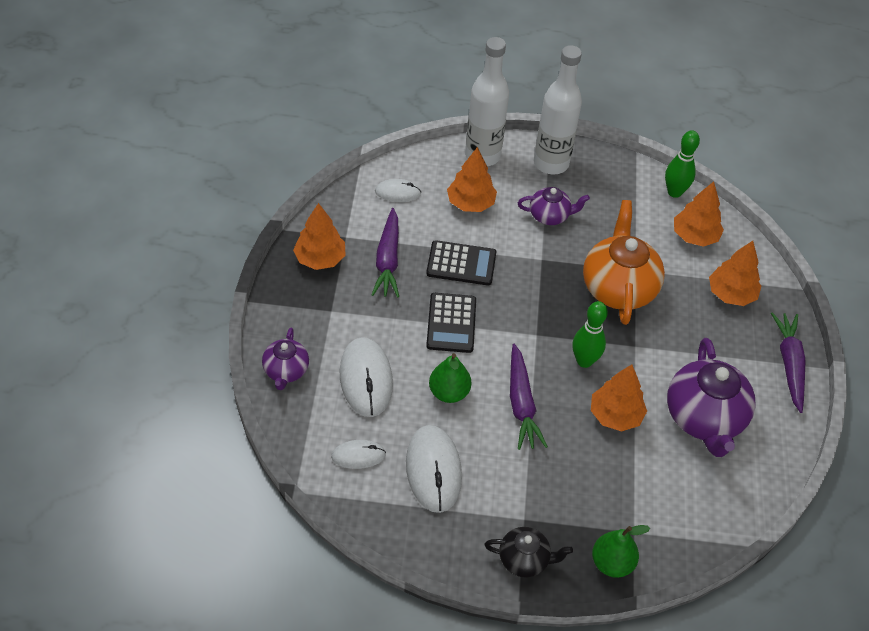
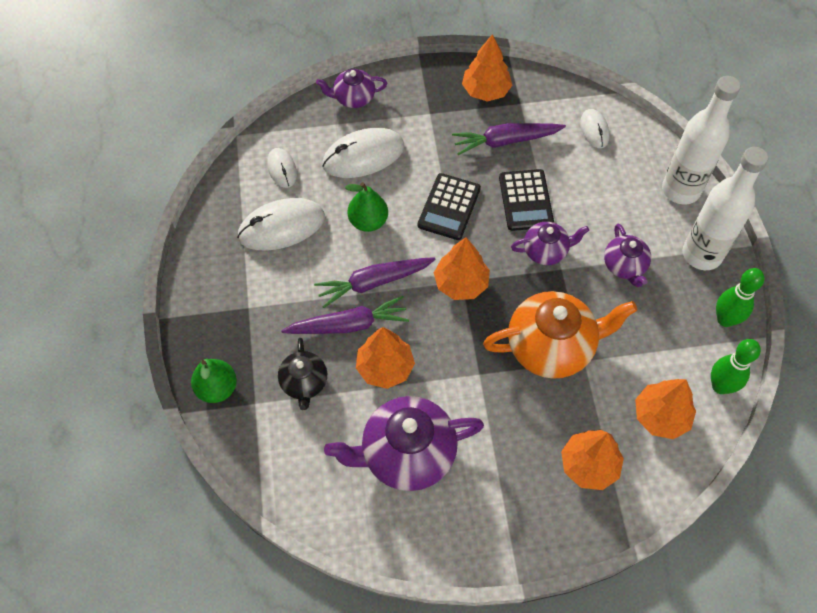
camera: 80 degrees right, 10 degrees up
black calculator [426,293,476,353] -> black calculator turned 60 degrees counterclockwise [418,173,481,240]
orange tree [447,147,497,212] -> orange tree moved to [434,237,490,300]
black teapot [485,527,573,578] -> black teapot moved to [278,338,327,410]
green bowling pin [572,301,608,368] -> green bowling pin moved to [716,268,764,327]
purple carrot [771,312,805,413] -> purple carrot moved to [281,296,409,334]
none -> purple teapot [511,222,589,265]

